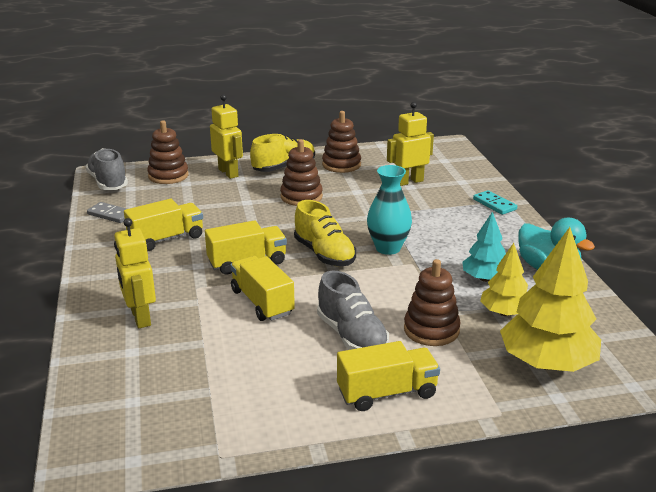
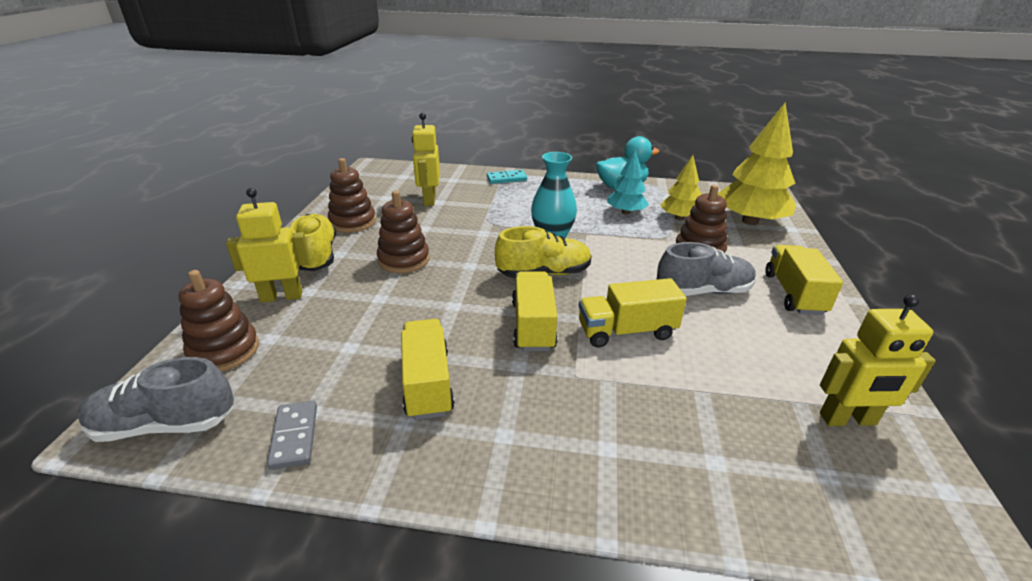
camera: 70 degrees left, 5 degrees up
grey domino [87,202,127,223] -> grey domino turned 60 degrees counterclockwise [267,401,317,470]
yellow robot [114,218,156,328] -> yellow robot moved to [820,294,936,426]

